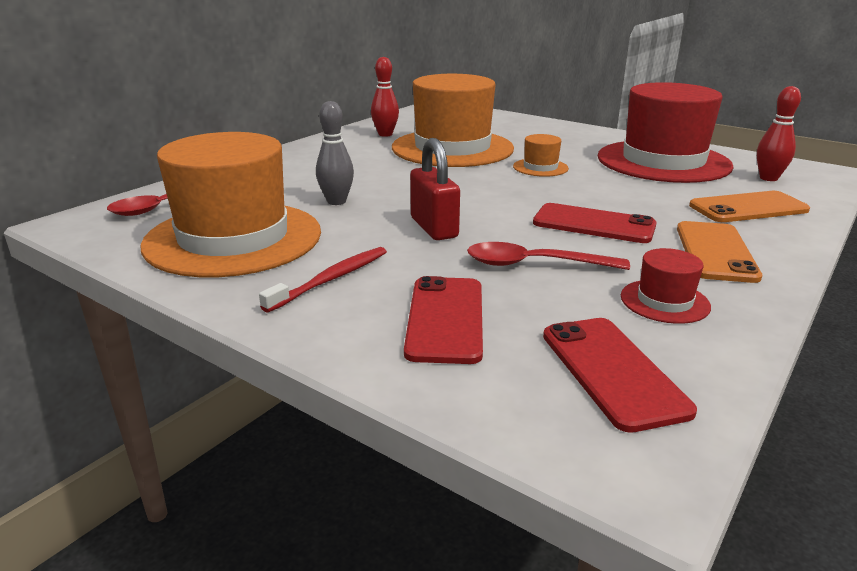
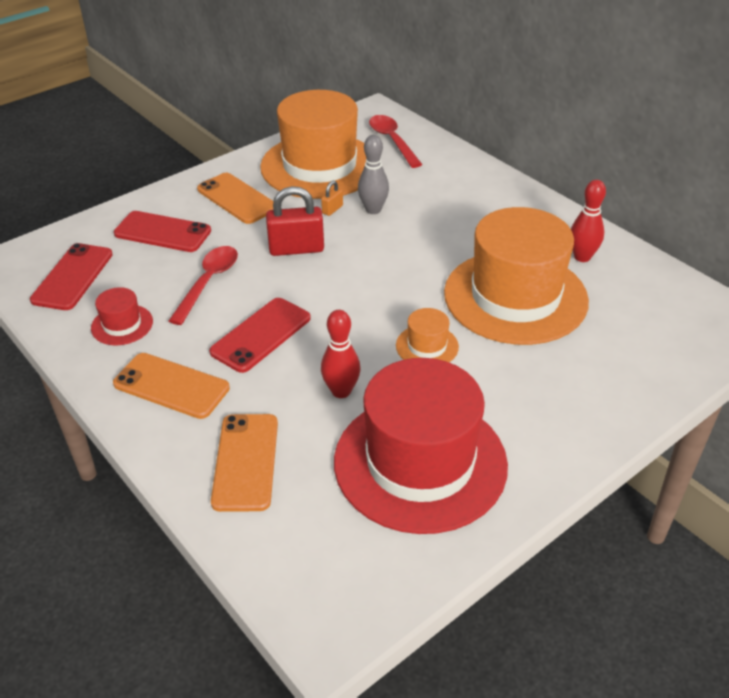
camera: 105 degrees right, 15 degrees up
red toothbrush [259,247,387,313] -> orange phone [197,173,273,224]
red phone [543,318,697,433] -> red phone turned 75 degrees counterclockwise [30,243,113,310]
red bowling pin [757,86,801,181] -> red bowling pin moved to [321,310,360,398]
none -> orange padlock [321,181,343,216]

